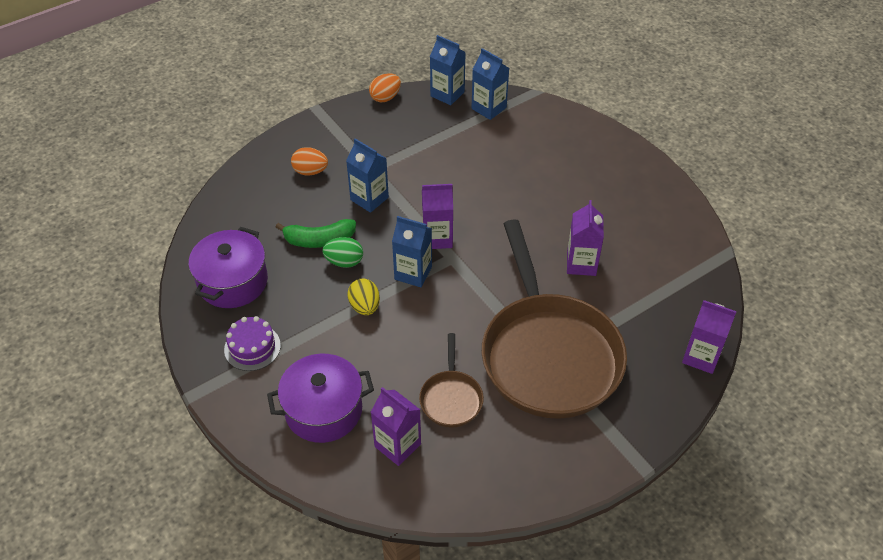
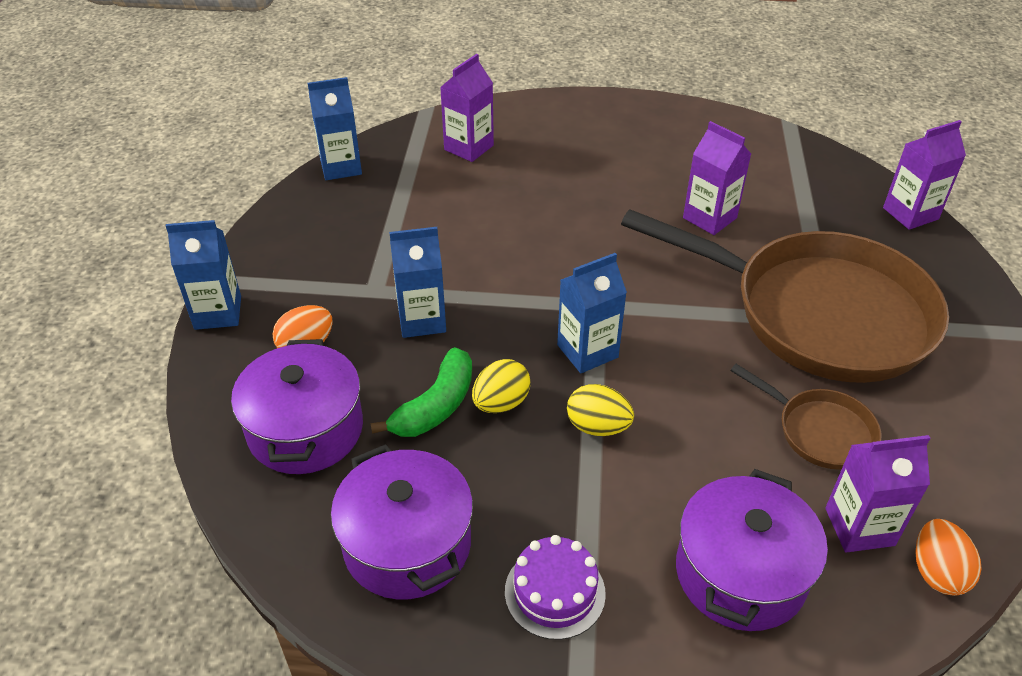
camera: 50 degrees left, 5 degrees down
green egg [322,237,363,268] -> yellow egg [472,359,531,413]
orange egg [369,73,401,102] -> orange egg moved to [915,519,981,596]
purple carton [422,184,453,249] -> purple carton moved to [440,54,494,162]
blue carton [472,48,509,120] -> blue carton moved to [166,220,241,330]
none -> purple pot [231,339,363,474]

